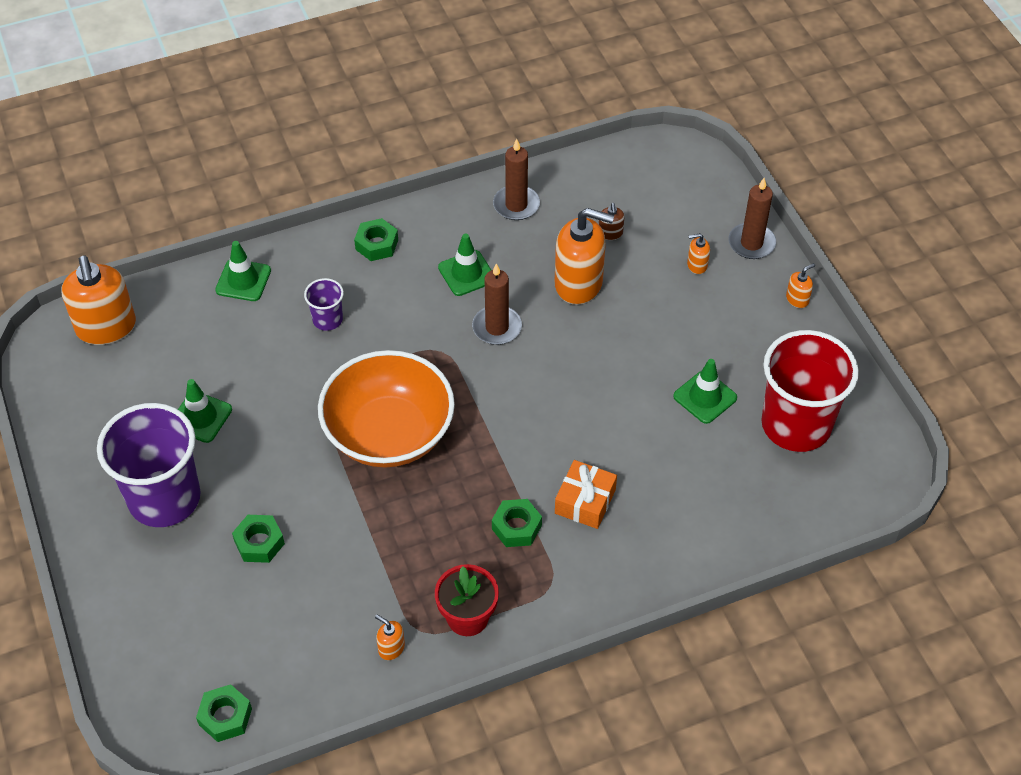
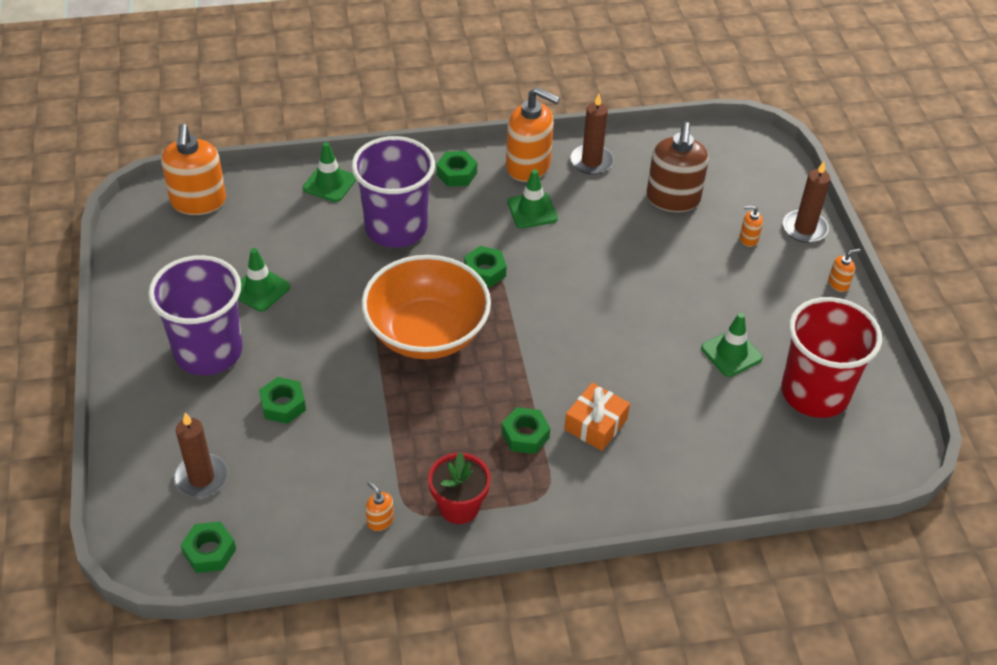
camera: 10 degrees right, 5 degrees down
purple cup [304,278,344,331] -> purple cup [352,136,435,248], size x2.22
brown candle [472,263,522,345] -> brown candle moved to [173,413,228,498]
orange soap dispenser [555,208,614,305] -> orange soap dispenser moved to [506,87,560,182]
brown soap dispenser [599,203,625,240] -> brown soap dispenser [647,122,709,212], size x2.32
none -> green nut [464,246,507,287]

